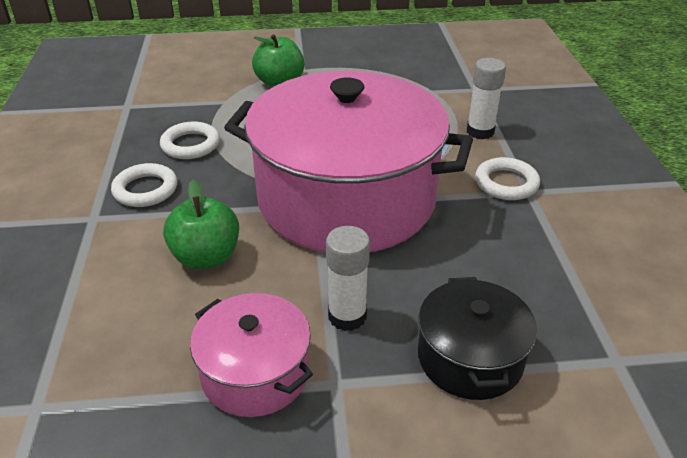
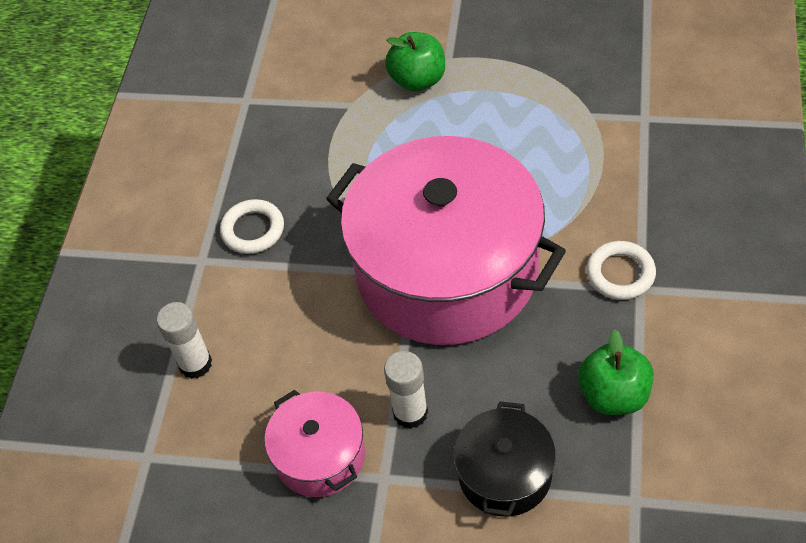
camera: 20 degrees right, 15 degrees up
white ring [160,122,220,159] -> none
green apple [163,180,239,269] -> green apple moved to [578,329,653,415]
white glue stick [467,58,506,139] -> white glue stick moved to [157,302,212,379]

